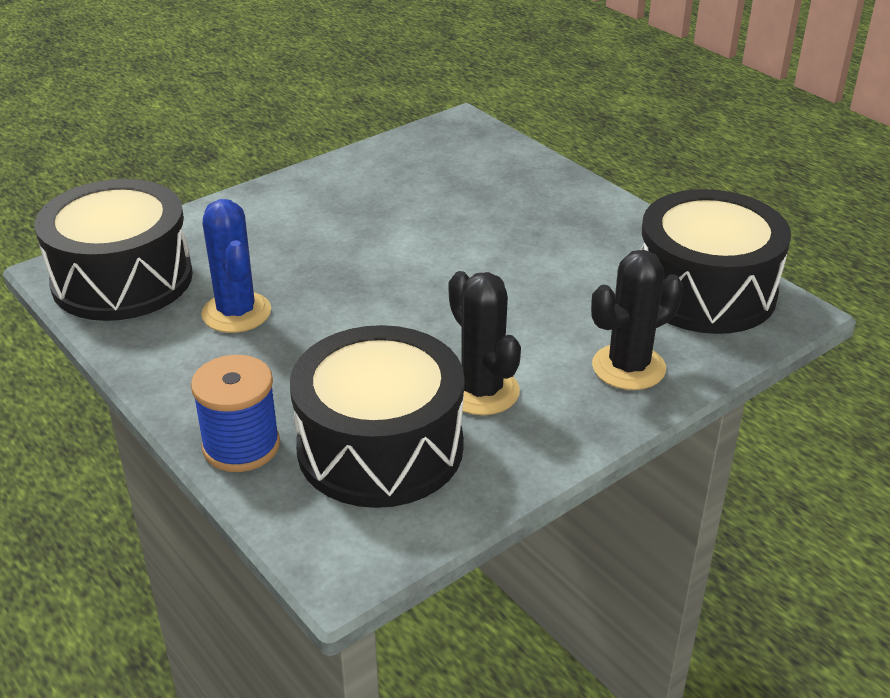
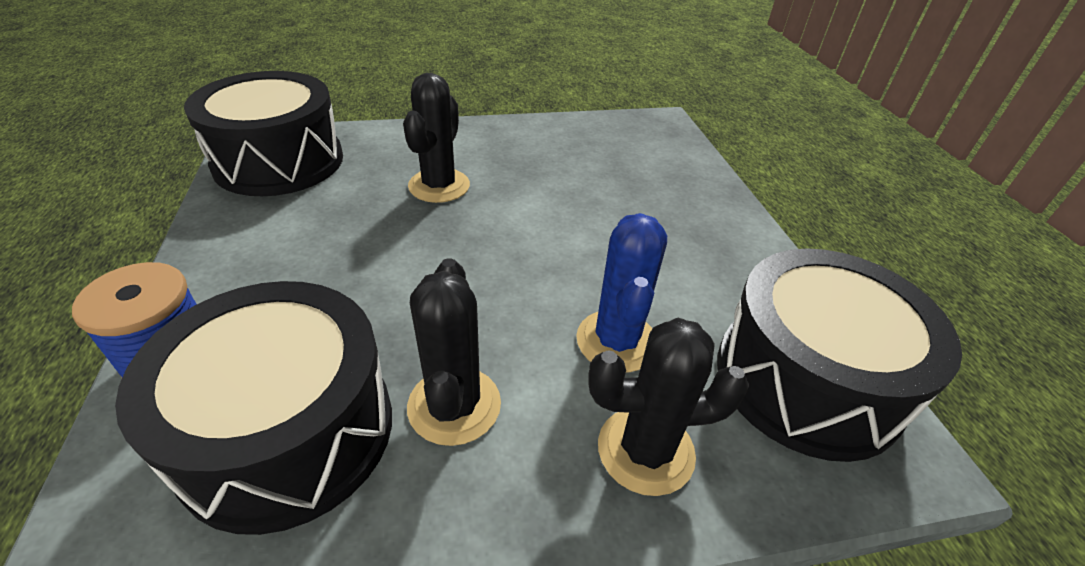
camera: 25 degrees right, 5 degrees up
blue cactus [201,199,271,333] -> blue cactus moved to [576,213,667,373]
none -> black cactus [403,73,470,203]

